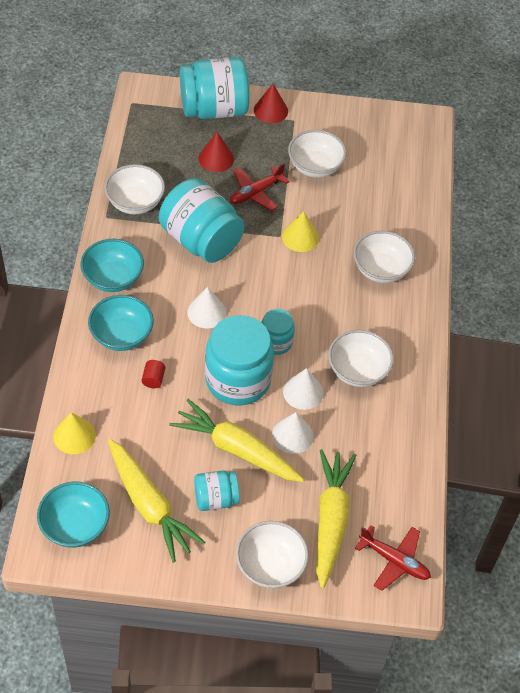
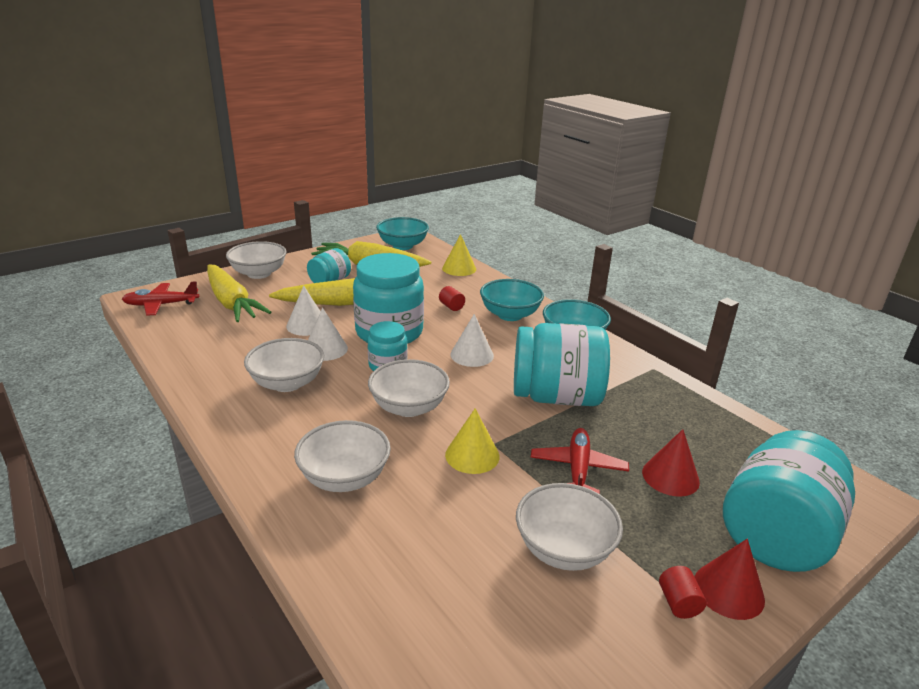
camera: 140 degrees right, 25 degrees down
white bowl [104,164,165,214] -> white bowl moved to [368,359,450,417]
none -> red cylinder [659,566,706,619]

